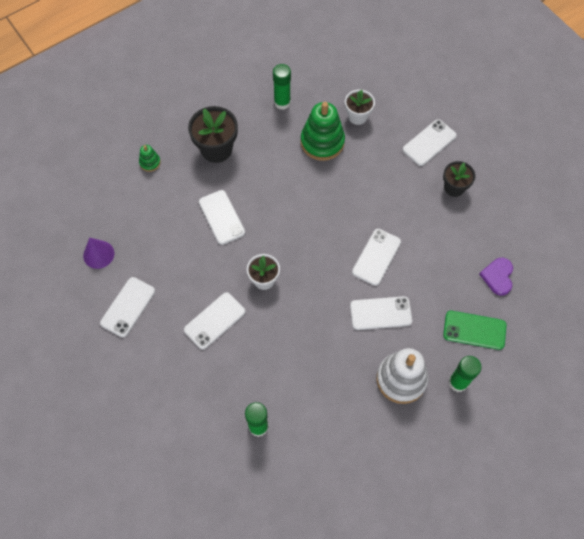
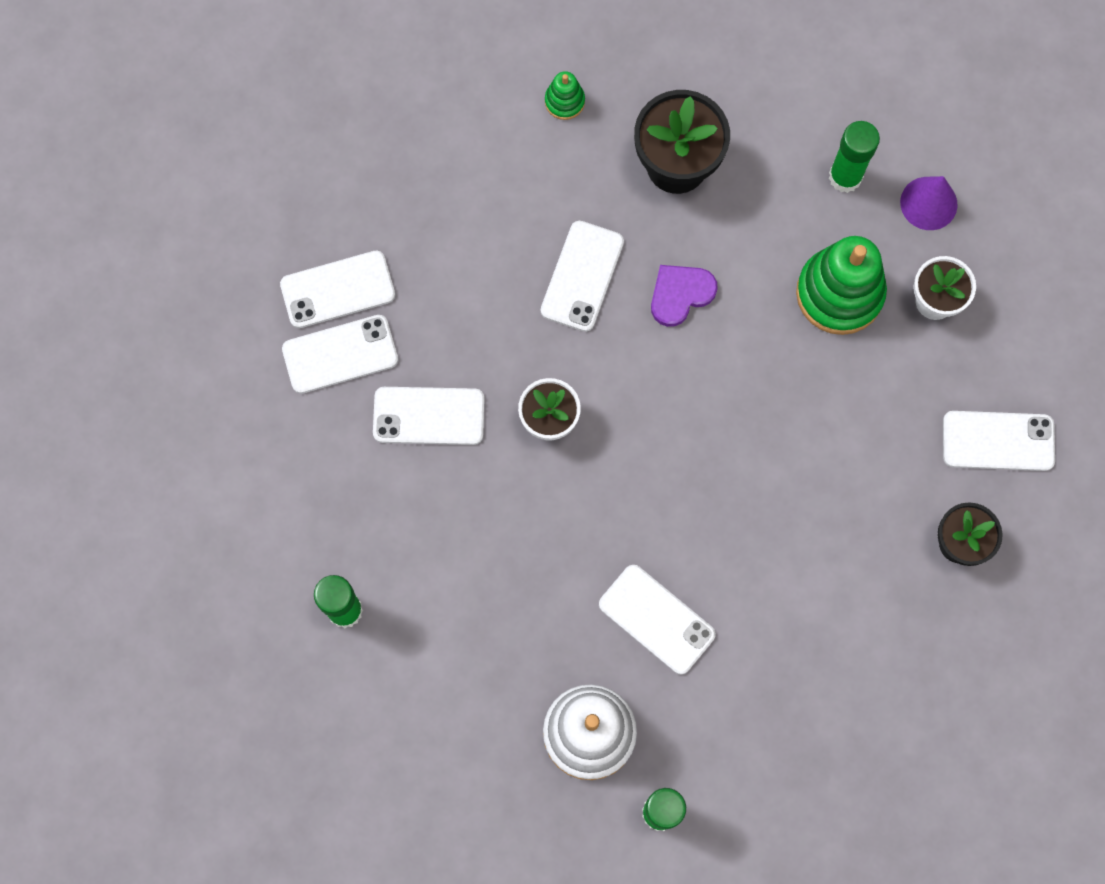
camera: 45 degrees right, 10 degrees up
purple cone [83,238,114,269] -> purple cone moved to [900,176,957,230]
white phone [352,229,401,286] -> white phone moved to [282,315,398,394]
green phone [443,311,506,350] -> none
purple heart [479,258,513,296] -> purple heart moved to [651,265,718,327]

